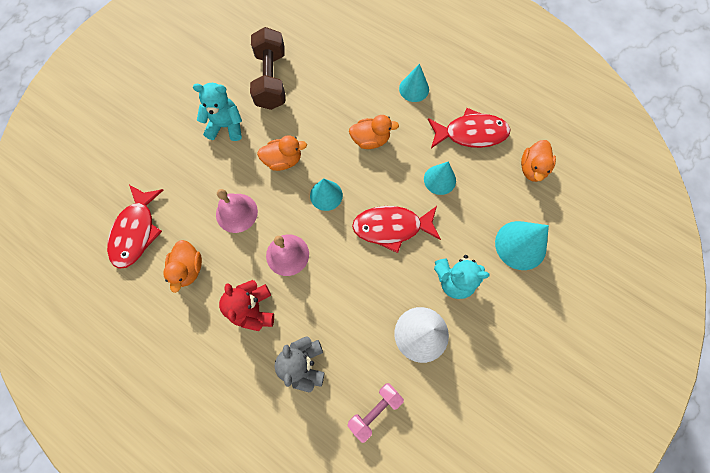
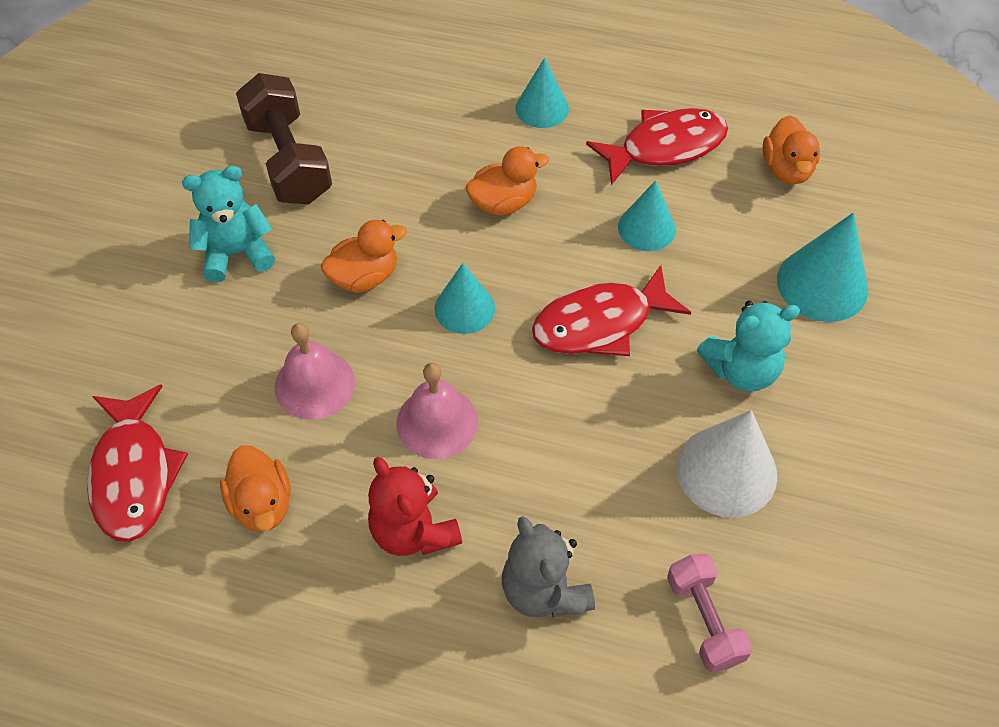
camera: 20 degrees left, 15 degrees down
pink dumbbell [348,383,404,443] -> pink dumbbell turned 45 degrees counterclockwise [667,553,752,672]

